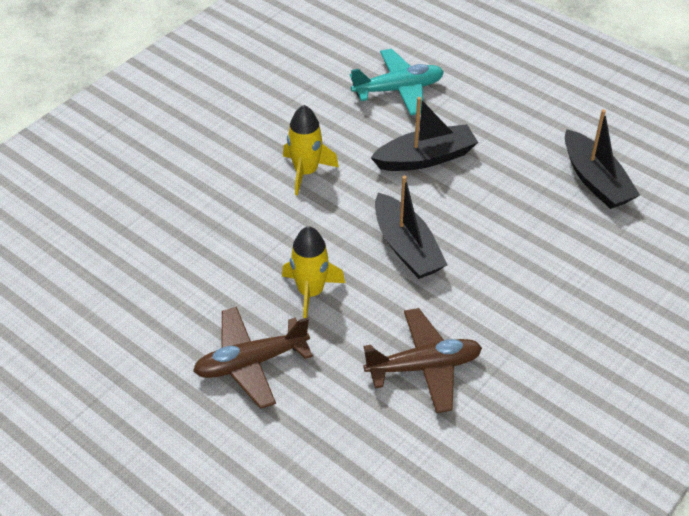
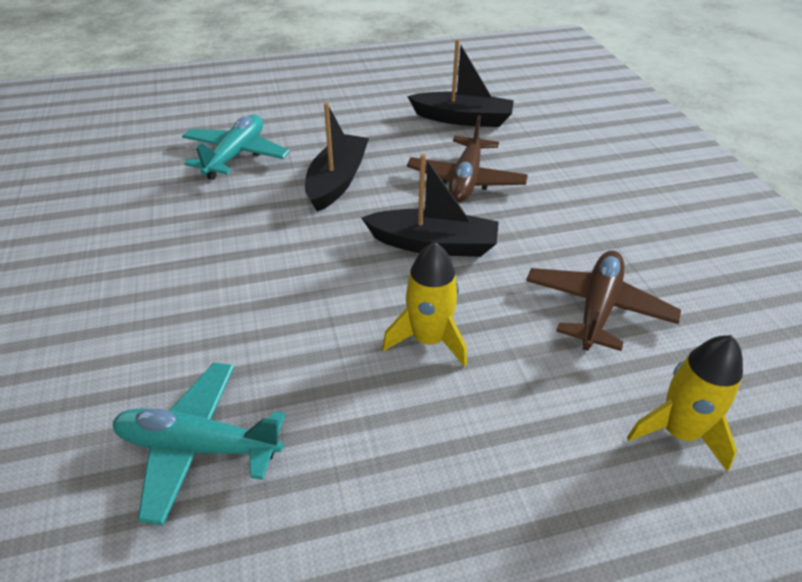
camera: 55 degrees left, 5 degrees down
brown plane [193,307,313,409] -> brown plane moved to [407,115,528,202]
yellow rocket [283,105,339,195] -> yellow rocket moved to [627,335,743,471]
none -> turquoise plane [112,362,285,526]

